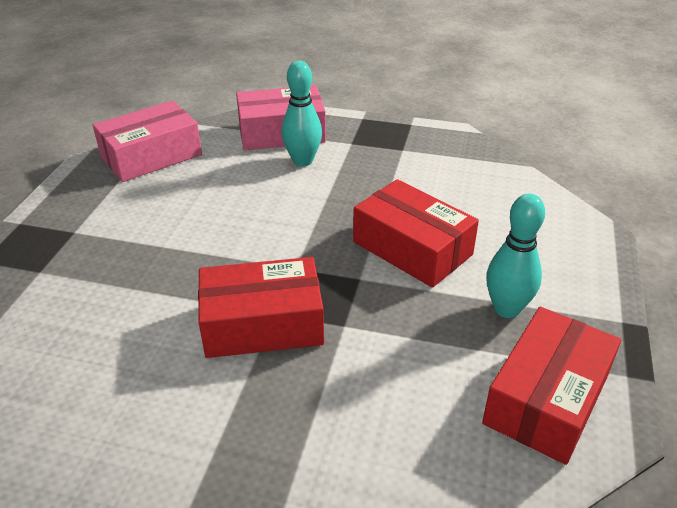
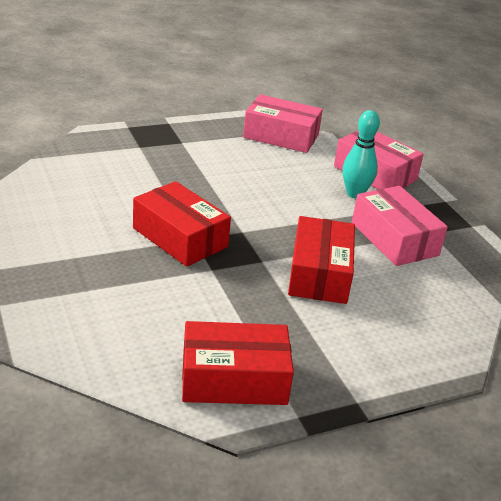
camera: 50 degrees right, 5 degrees down
turquoise bowling pin [486,193,545,318] -> none
none -> pink box [352,186,448,266]

